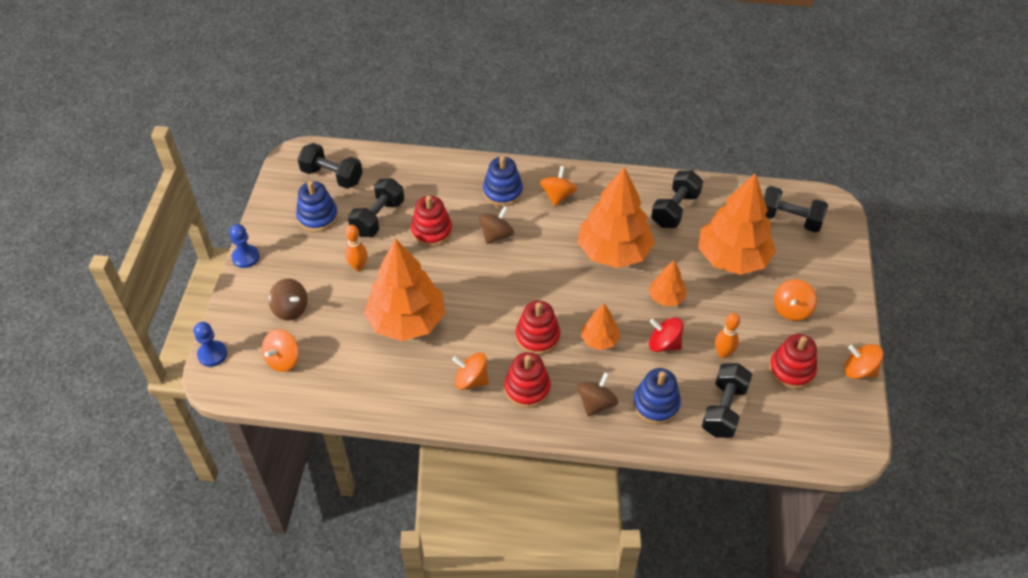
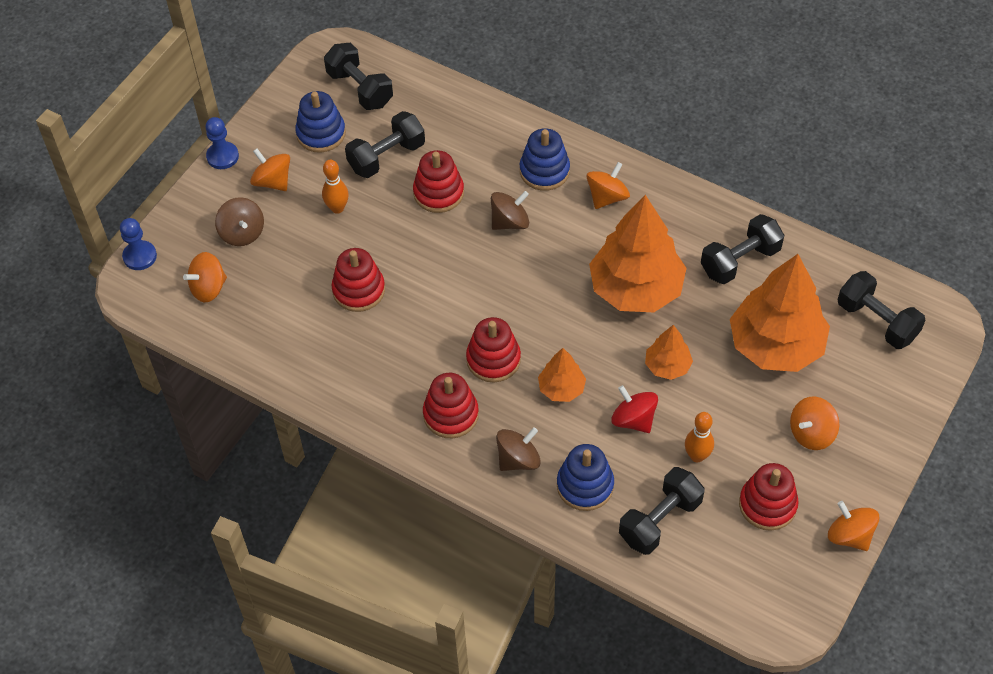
camera: 25 degrees right, 5 degrees up
orange tree [364,238,445,341] -> red stacking toy [331,248,385,312]
orange spinning top [452,352,489,390] -> orange spinning top moved to [250,148,290,191]

